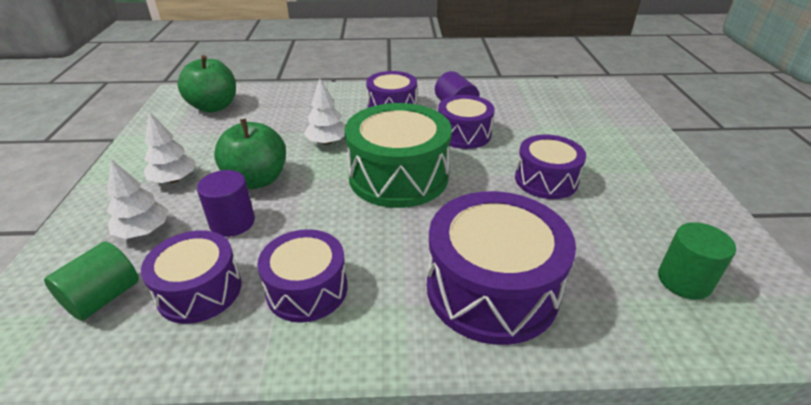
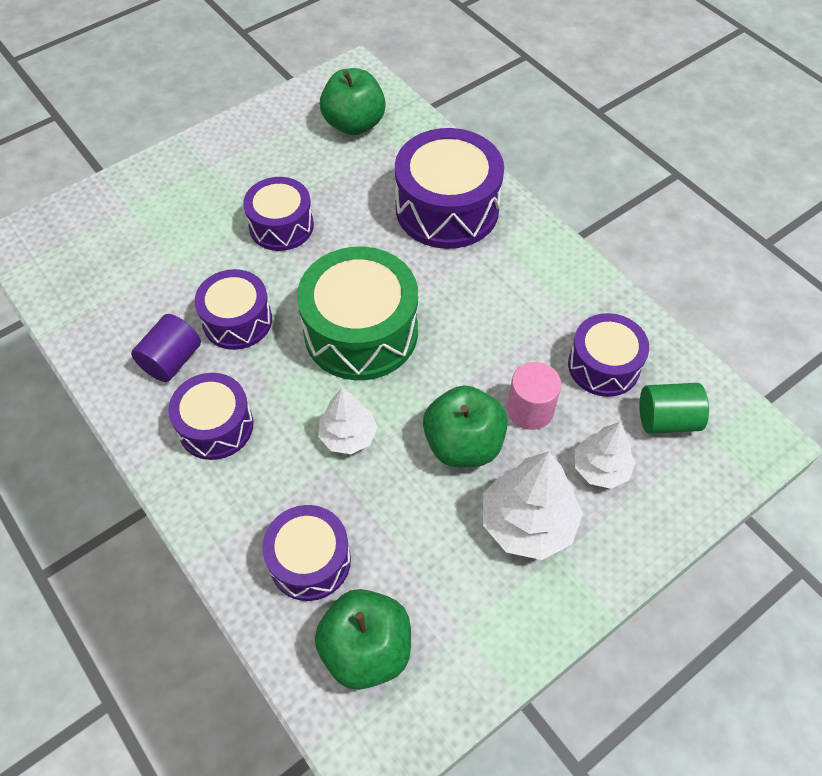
camera: 125 degrees left, 20 degrees up
white tree [144,112,196,183] -> white tree [483,452,583,560], size x1.57
purple cylinder [197,170,255,237] -> pink cylinder [507,362,561,430]
purple drum [257,229,347,323] -> purple drum moved to [262,505,351,601]
green cylinder [658,222,736,300] -> green apple [320,68,386,135]

